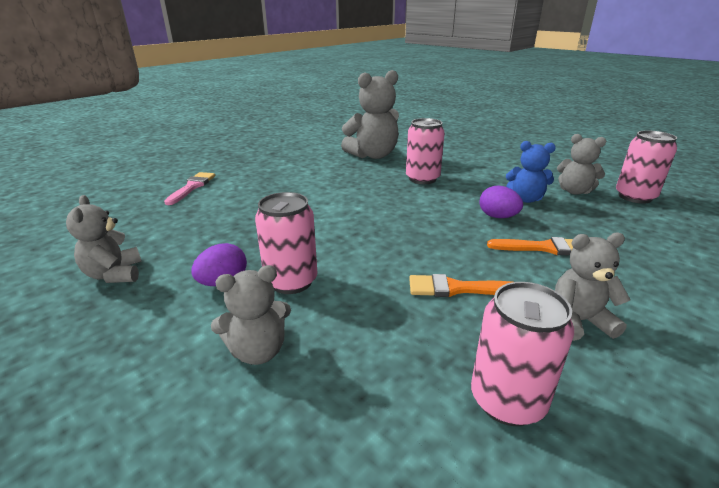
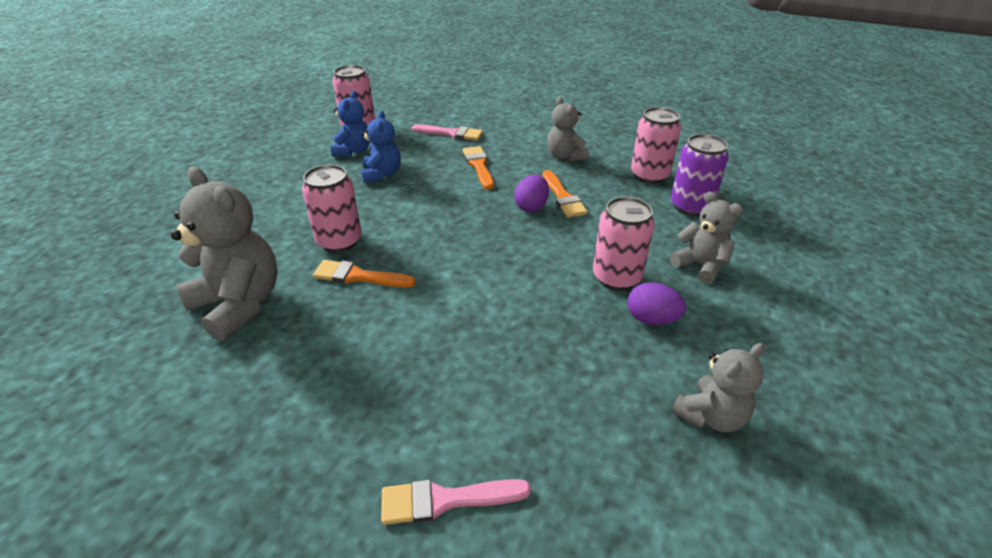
camera: 110 degrees left, 10 degrees up
purple egg [480,186,523,218] -> purple egg moved to [514,175,549,212]
grey teddy bear [557,134,606,195] -> blue teddy bear [331,91,370,156]
none -> orange brush [313,260,416,288]
none -> pink brush [412,124,483,141]
none -> purple can [671,134,729,216]

